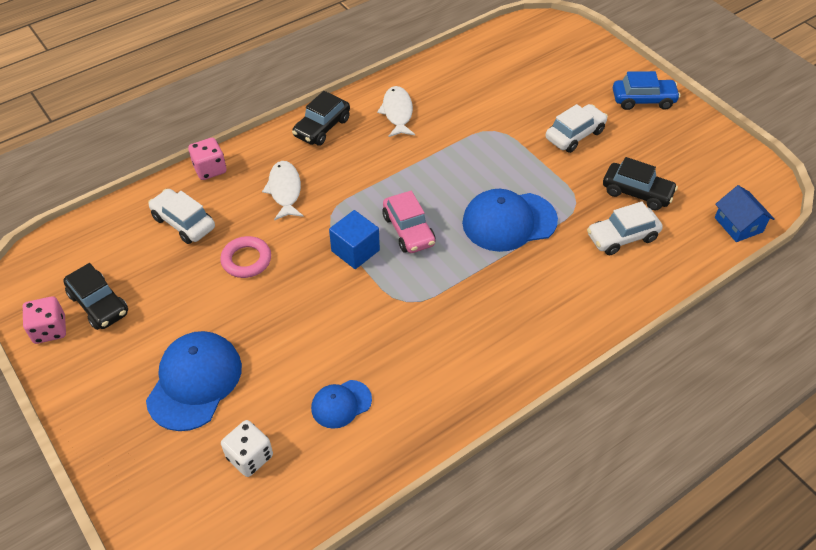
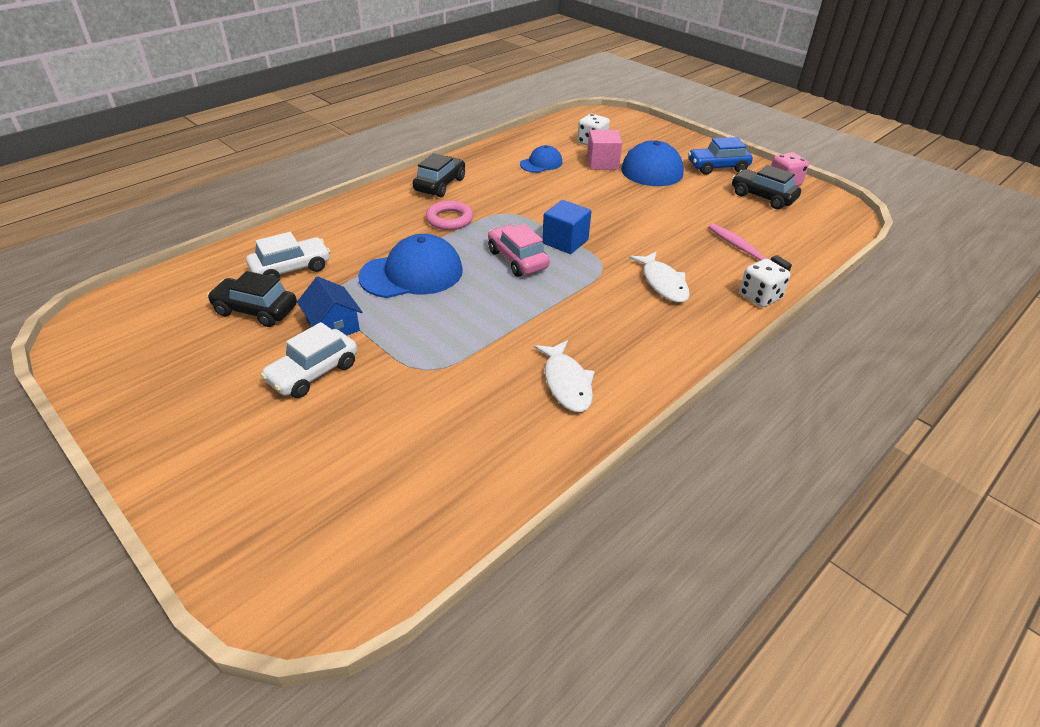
camera: 170 degrees right, 10 degrees down
white car [148,189,215,244] -> pink toothbrush [708,224,792,272]
pink dice [188,138,227,180] -> white dice [739,259,790,307]
pink ring [220,236,271,278] -> pink ring moved to [426,200,473,230]
black car [292,91,350,146] -> black car moved to [413,153,465,197]
blue car [613,71,681,110] -> blue car moved to [688,137,753,175]
blue house [715,185,775,242] -> blue house moved to [297,277,362,336]
none -> pink cube [587,130,622,170]

